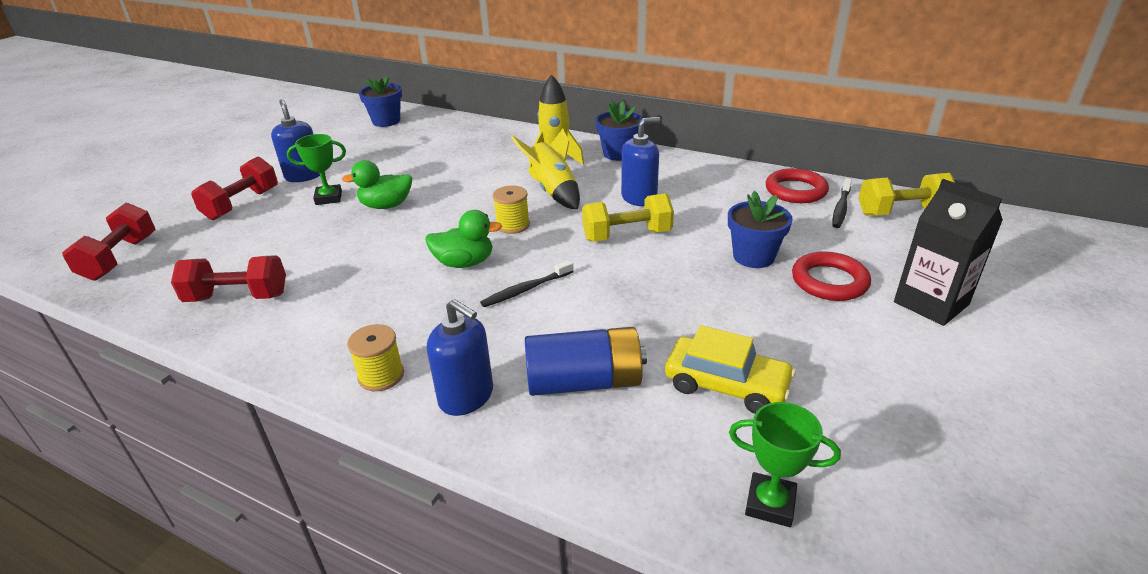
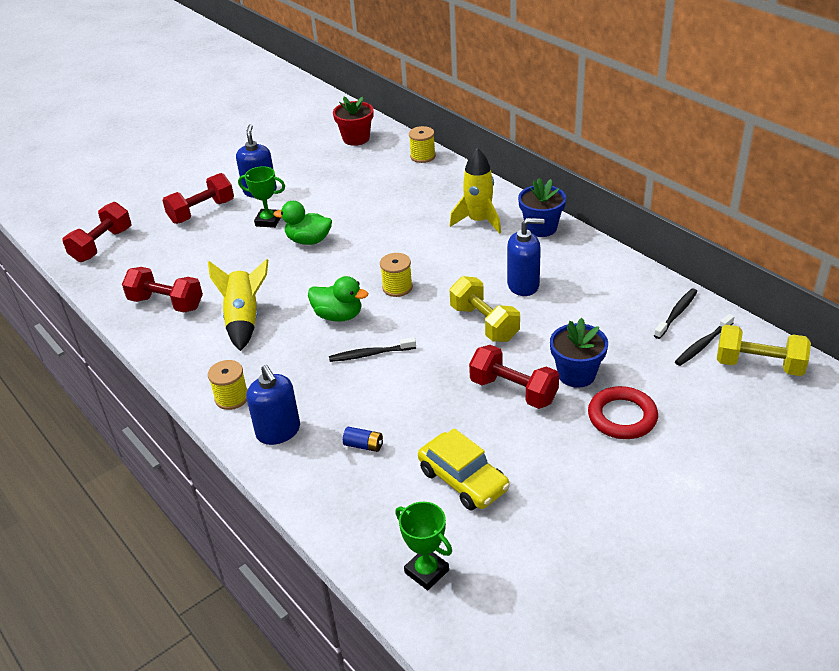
camera: 25 degrees right, 5 degrees up
blue flower pot [359,77,402,127] -> red flower pot [333,97,373,146]
yellow rocket [511,128,580,210] -> yellow rocket moved to [208,259,268,351]
blue battery [525,327,647,396] -> blue battery [343,427,383,452], size x0.42
yellow dumbbell [582,193,674,242] -> yellow dumbbell turned 45 degrees clockwise [450,276,520,342]
red ring [766,168,829,203] -> black toothbrush [654,288,698,339]
black carton [894,179,1003,326] -> none
none -> yellow spool [409,126,436,163]
none -> red dumbbell [469,345,559,409]

